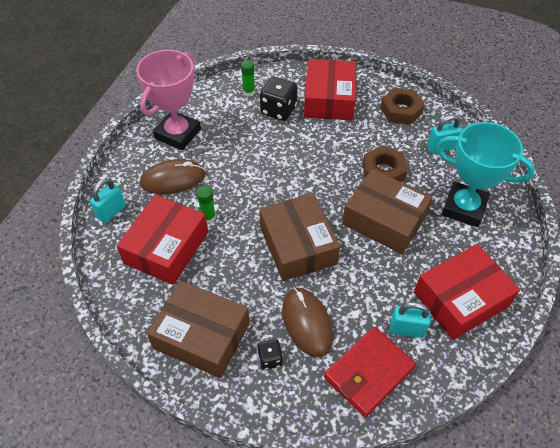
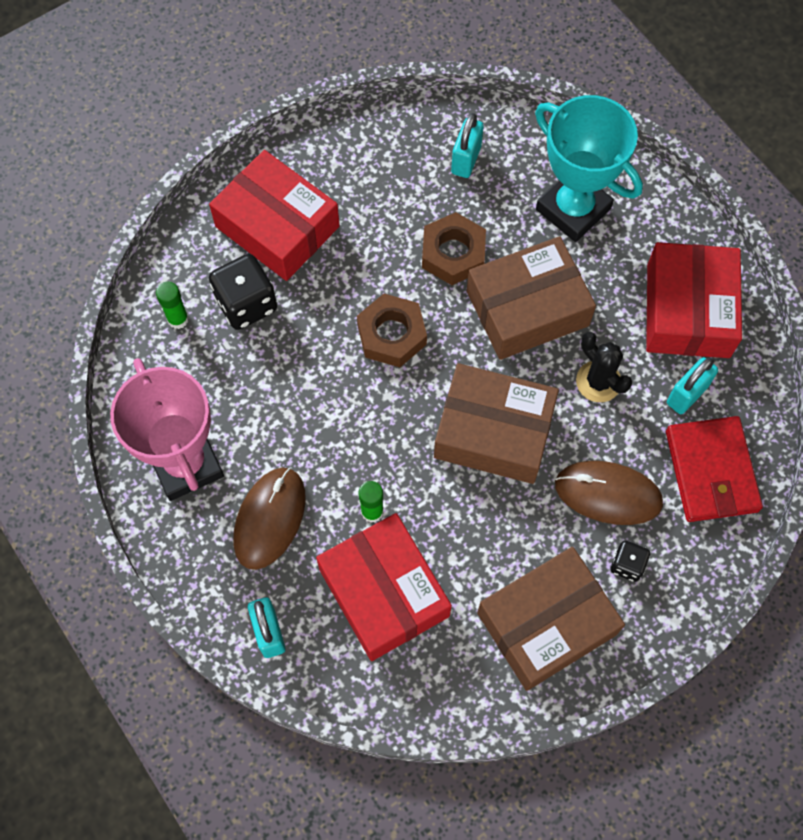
camera: 55 degrees left, 15 degrees up
brown nut [380,88,425,125] -> brown nut moved to [357,294,427,367]
turquoise trophy [436,122,535,227] -> turquoise trophy turned 75 degrees clockwise [535,95,643,242]
none -> black cactus [576,332,632,402]

